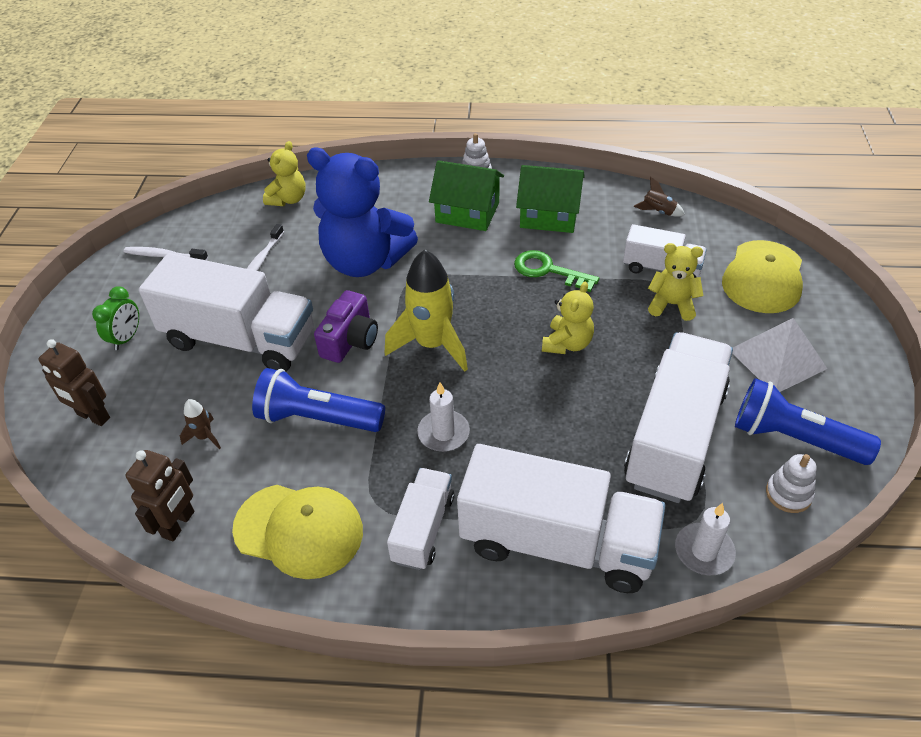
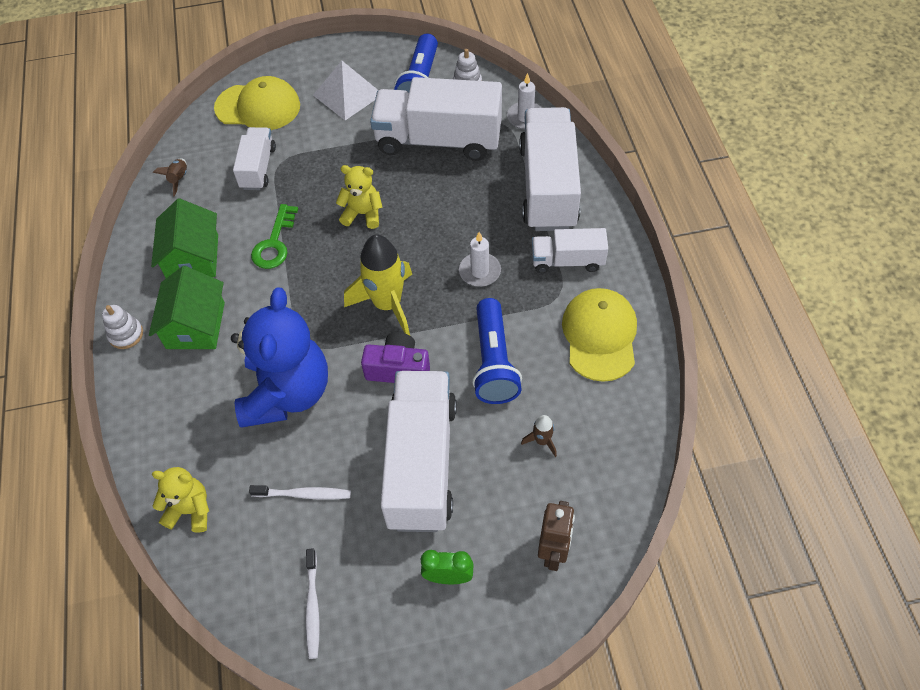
camera: 105 degrees left, 10 degrees up
brown robot [125,450,194,542] -> none
yellow teddy bear [648,243,703,321] -> none

